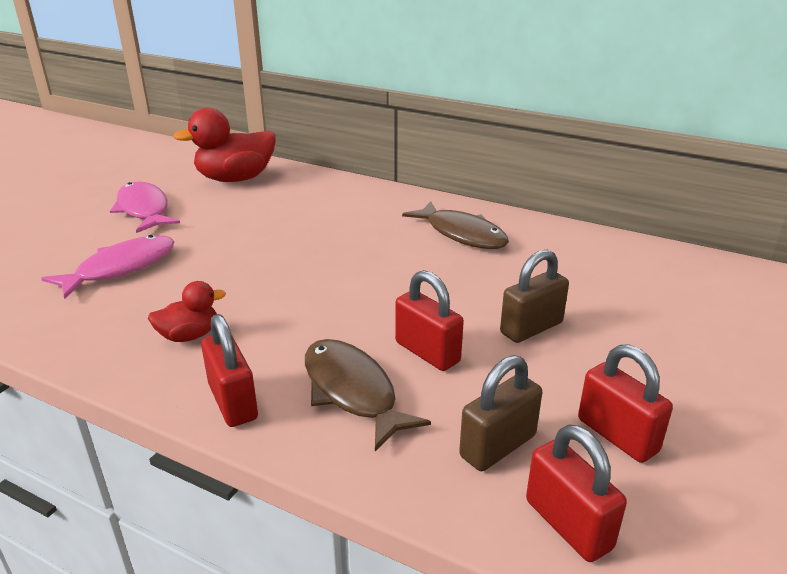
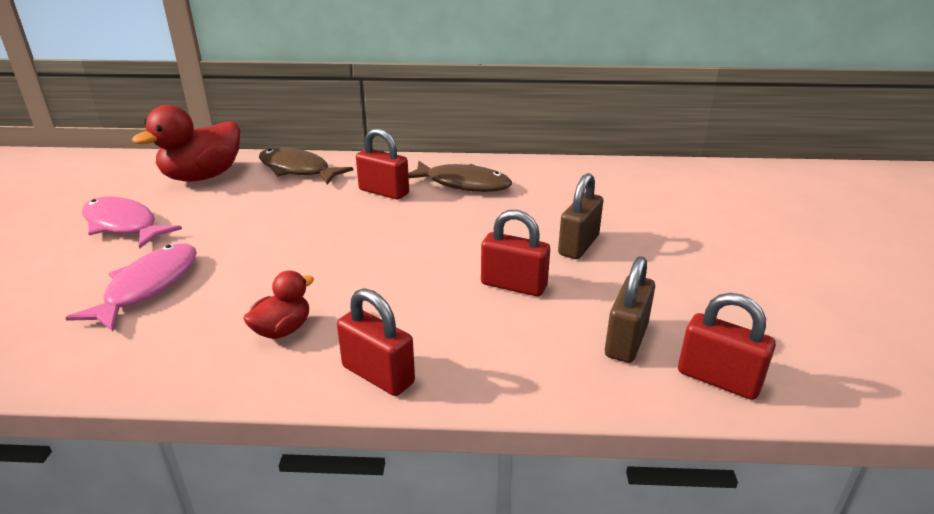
camera: 25 degrees left, 0 degrees up
brown fish [305,339,431,451] -> brown fish moved to [259,147,353,184]
red padlock [578,344,673,463] -> red padlock moved to [356,128,409,200]

